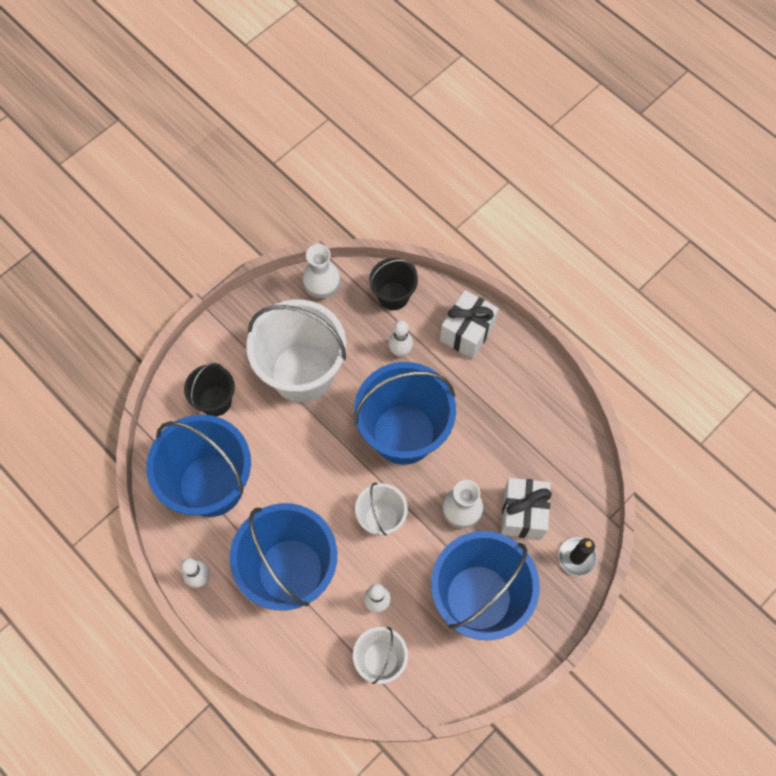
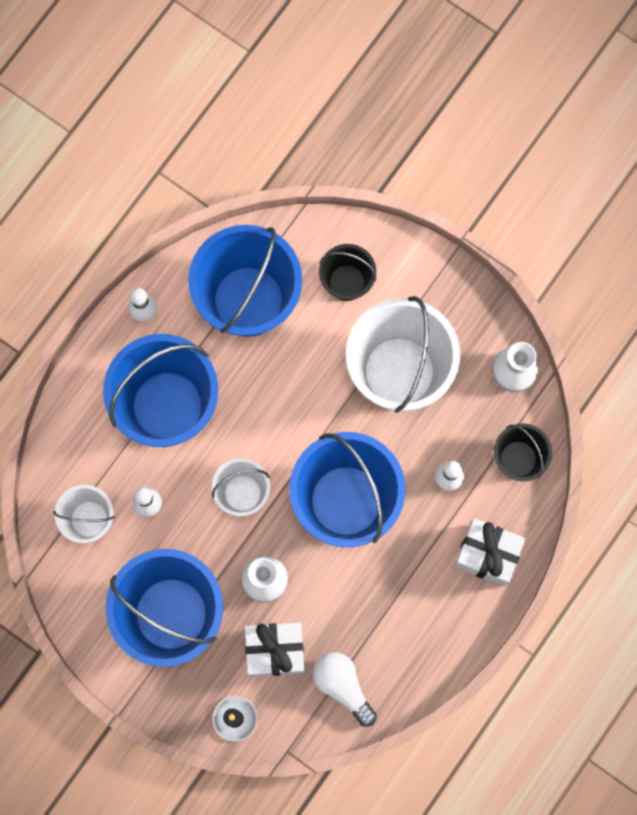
camera: 80 degrees right, 10 degrees up
none -> white light bulb [313,652,377,727]

